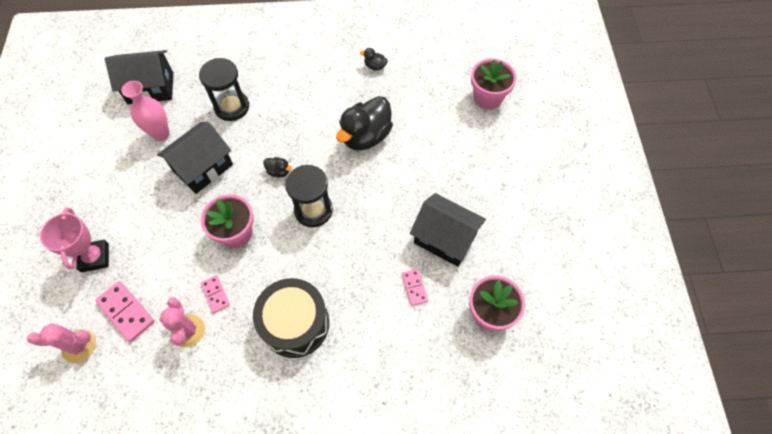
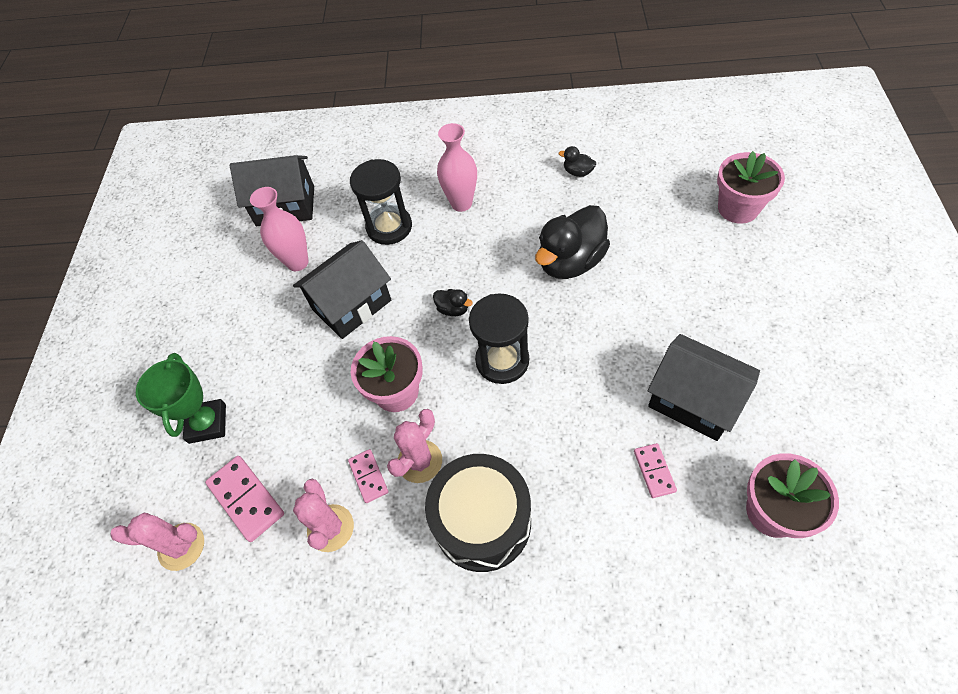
camera: 10 degrees right, 5 degrees down
pink trophy [40,207,109,273] -> green trophy [136,353,226,444]
none -> pink cactus [387,409,442,483]
none -> pink vase [437,123,477,212]

